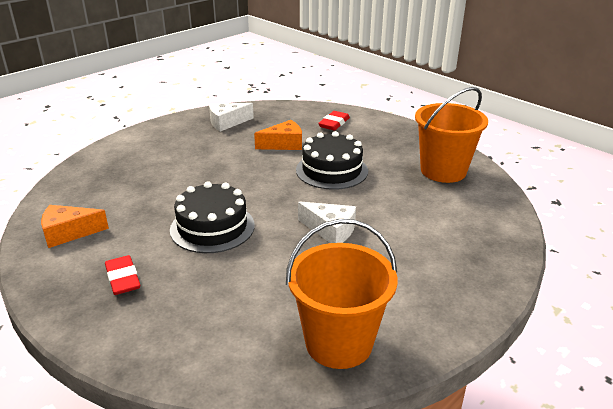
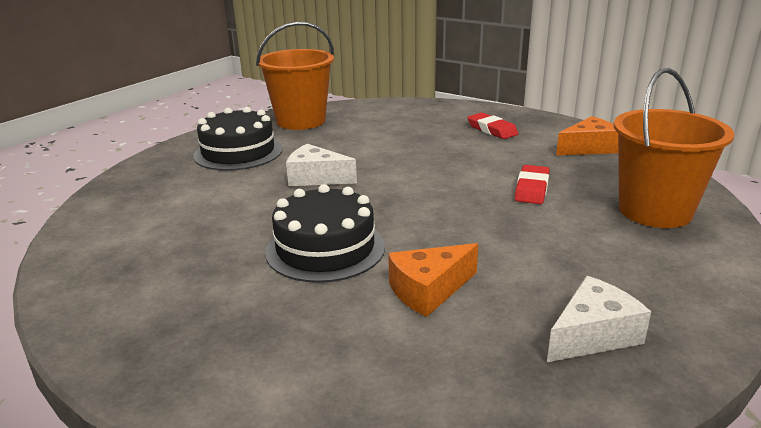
camera: 170 degrees right, 5 degrees down
black cake [170,181,255,253] -> black cake moved to [193,107,283,171]
red eraser [318,111,350,131] -> red eraser moved to [515,165,550,204]
orange bucket [415,87,488,183] -> orange bucket moved to [614,68,734,228]

